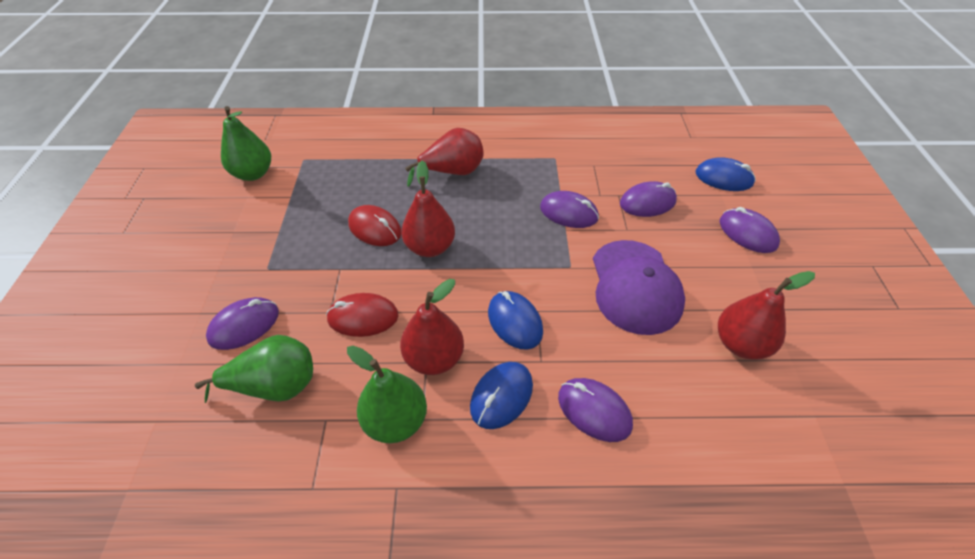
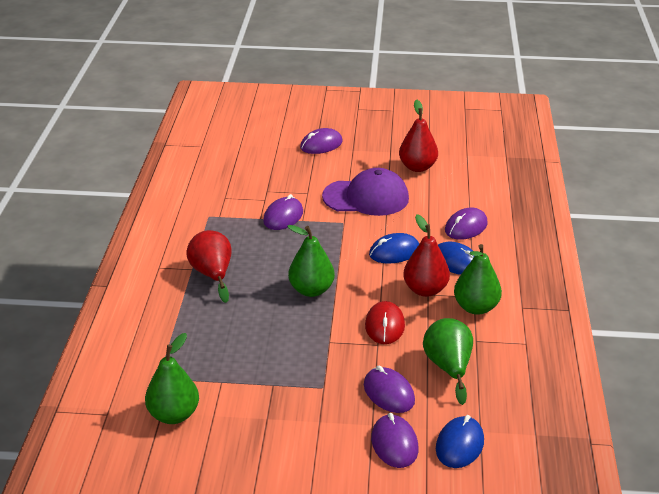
camera: 85 degrees left, 15 degrees down
red mouse [348,205,401,246] -> none
red pear [401,161,455,257] -> green pear [287,225,335,297]
purple mouse [620,181,677,217] -> purple mouse moved to [371,413,418,468]
blue mouse [696,157,756,191] -> blue mouse moved to [436,415,484,468]

